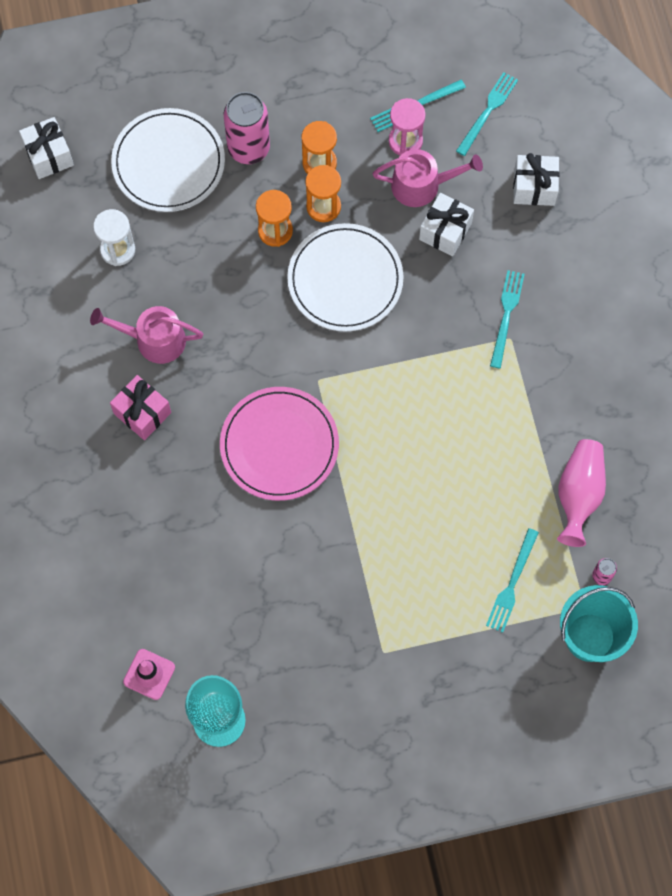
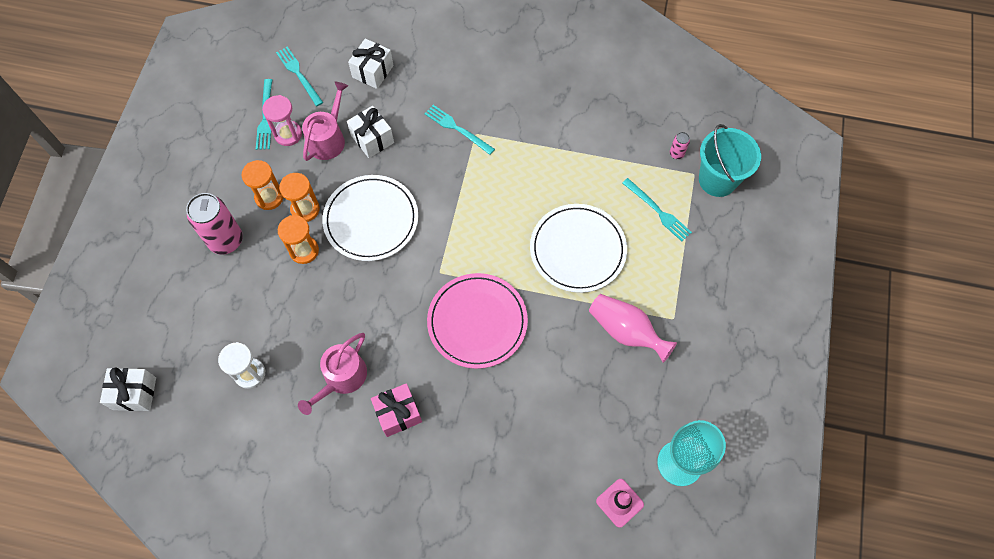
camera: 65 degrees left, 5 degrees down
white plate [111,108,225,212] -> white plate moved to [530,204,627,293]
pink vase [557,439,606,547] -> pink vase moved to [589,294,677,363]

